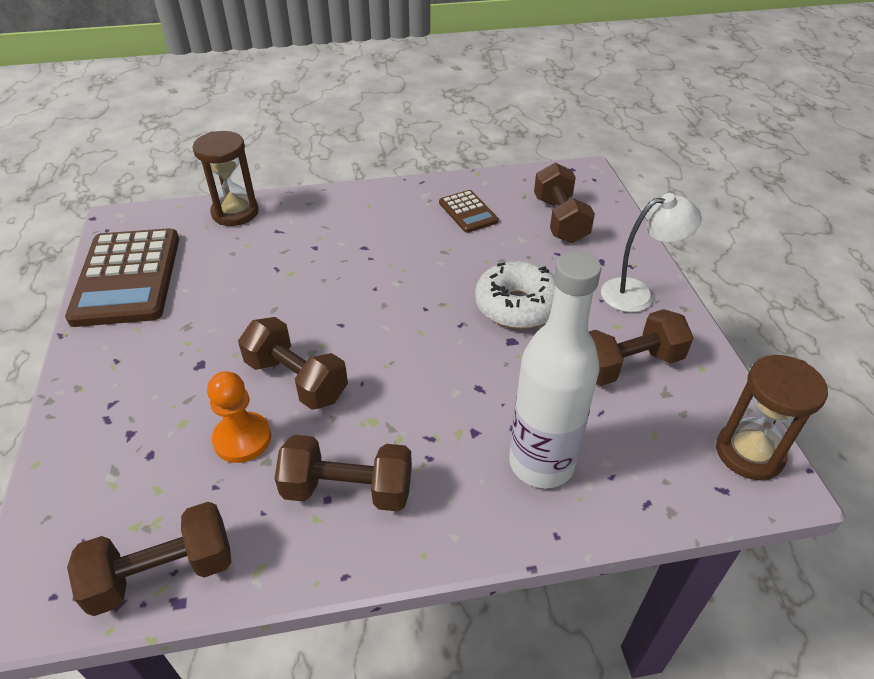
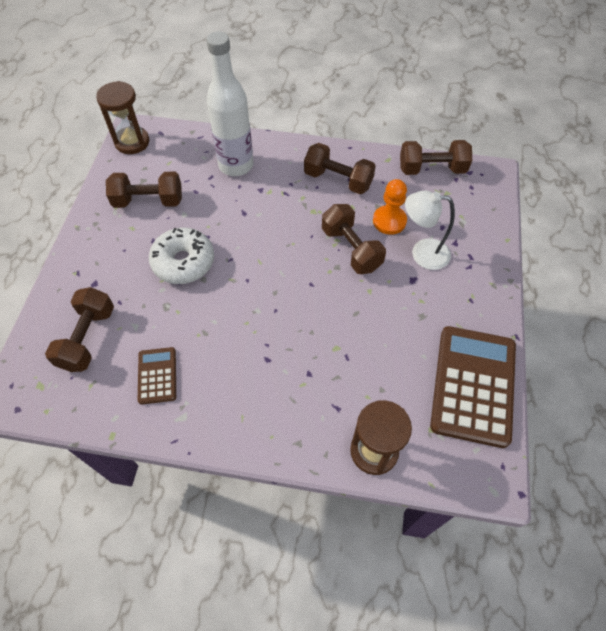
camera: 160 degrees left, 15 degrees up
white lamp [601,193,702,312] -> white lamp moved to [405,190,455,270]

